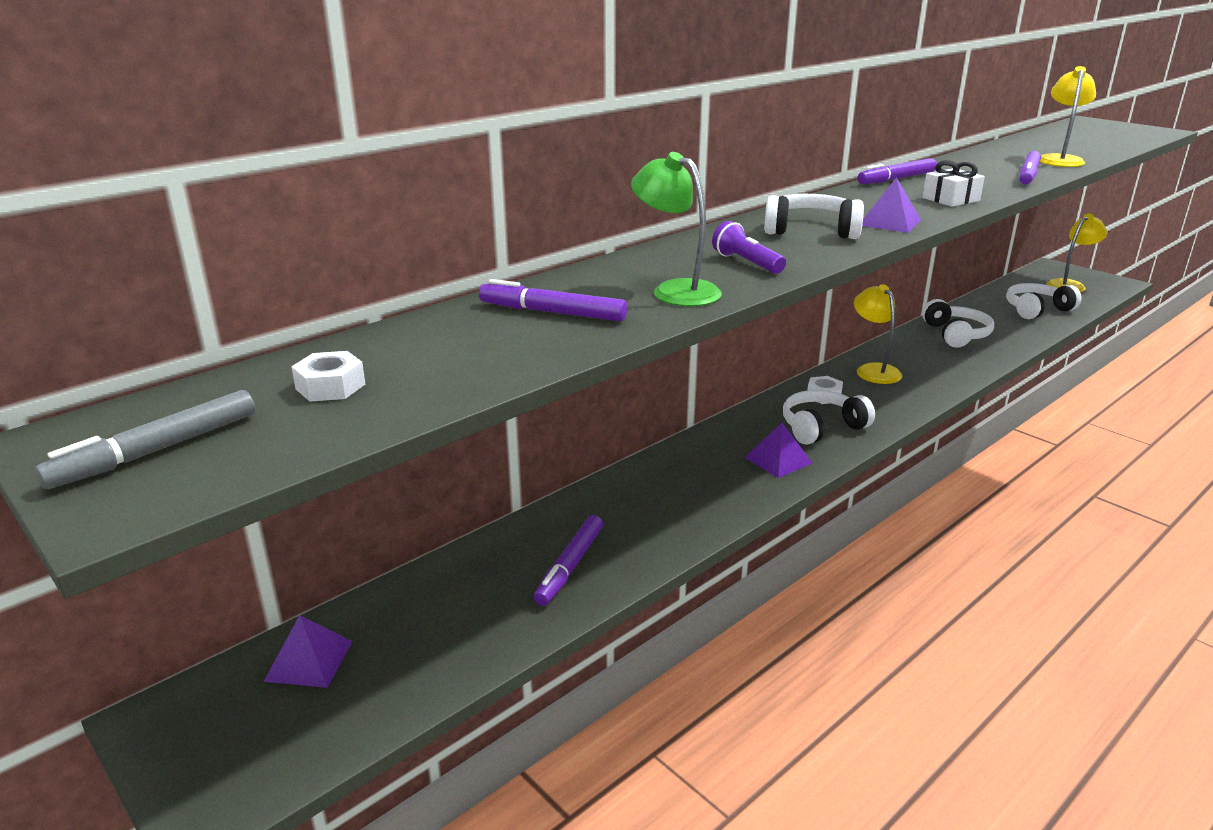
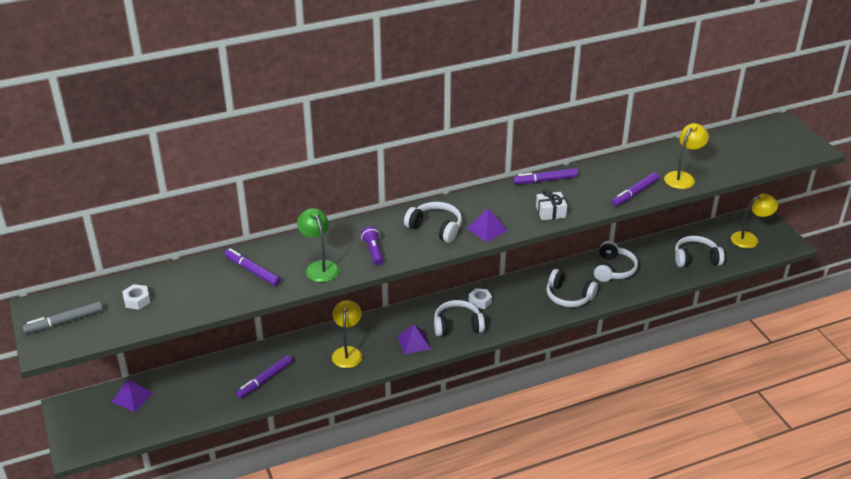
camera: 20 degrees right, 10 degrees up
yellow lamp [854,284,902,384] -> yellow lamp moved to [332,300,363,368]
none -> white headphones [547,269,598,307]

